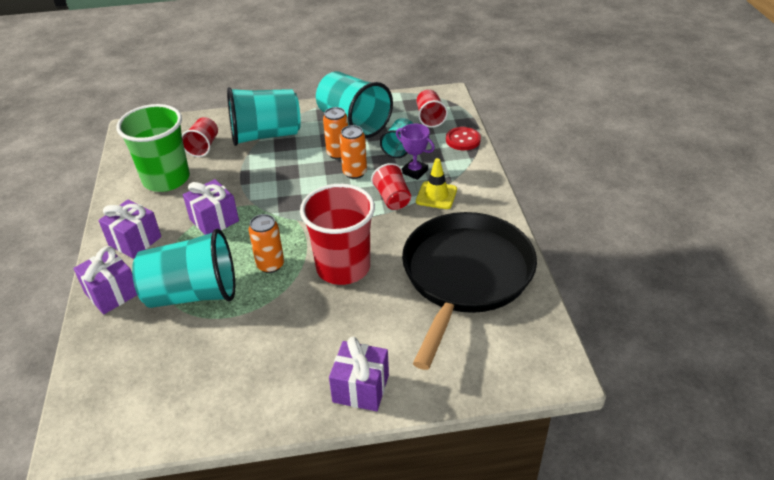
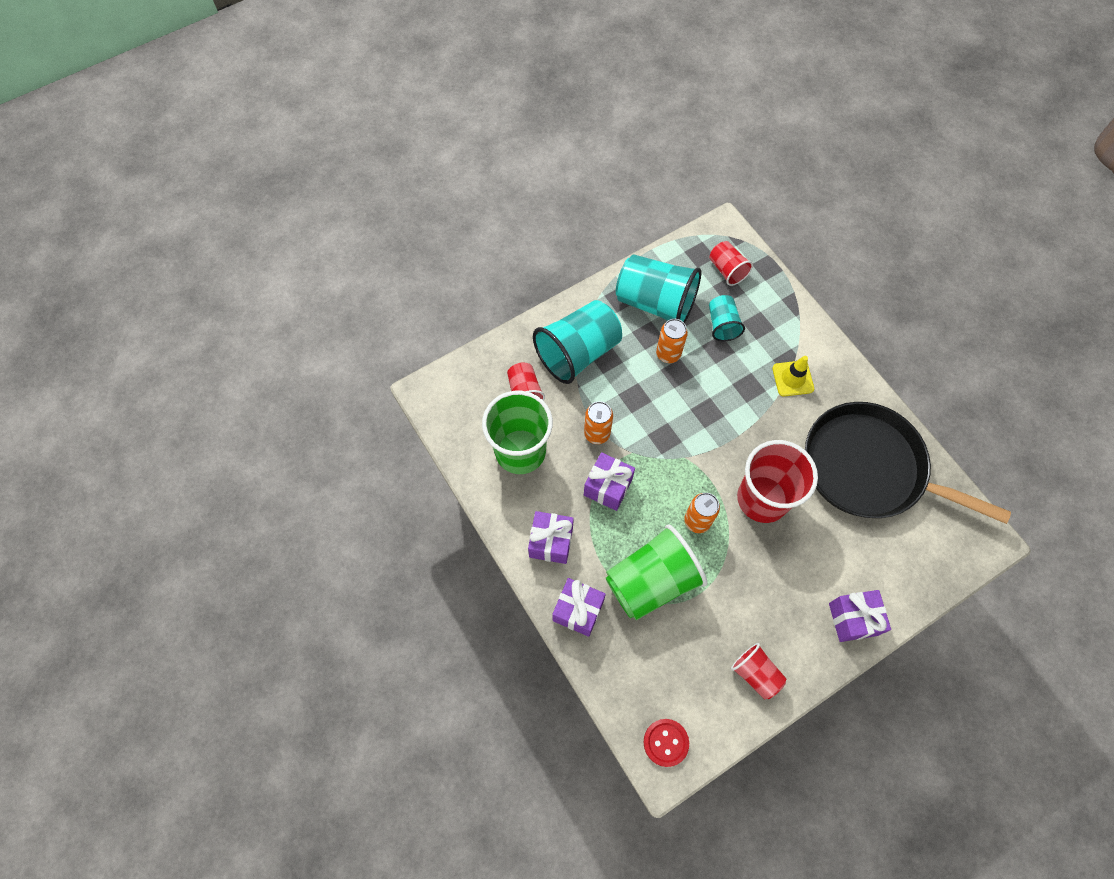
camera: 25 degrees left, 25 degrees up
turquoise cup [132,229,235,308] -> green cup [606,524,707,620]
orange can [340,125,367,179] -> orange can moved to [584,401,613,444]
red cup [371,163,411,210] -> red cup moved to [731,643,786,699]
purple trophy [396,124,435,180] -> none
black pan [402,212,537,370] -> black pan turned 60 degrees counterclockwise [805,402,1011,524]
red button [446,127,481,150] -> red button moved to [644,719,689,767]

